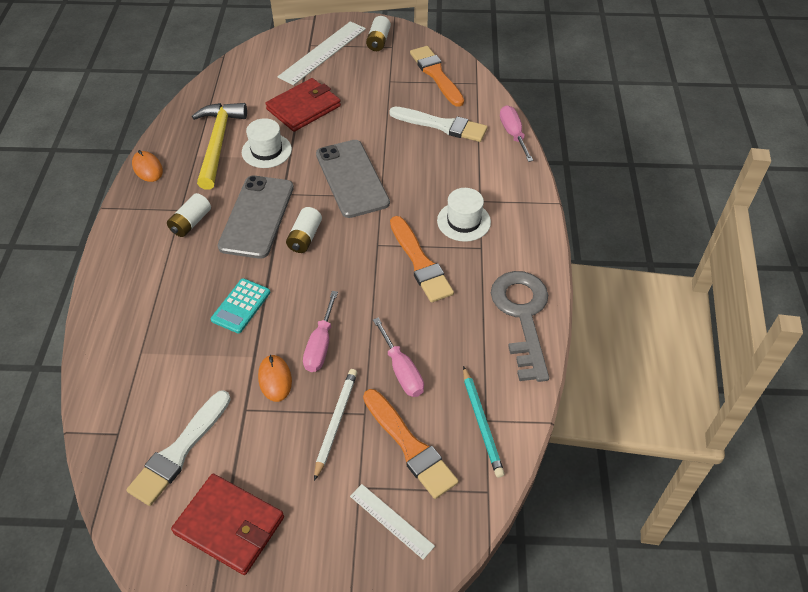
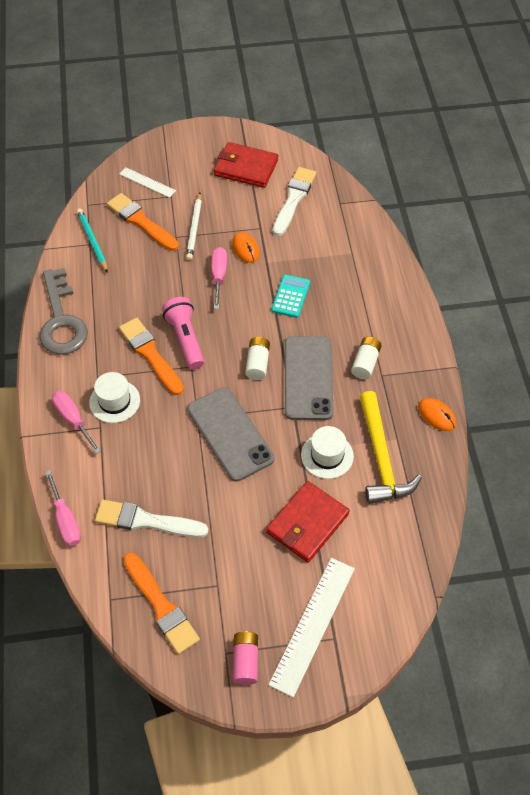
camera: 170 degrees right, 5 degrees up
white battery [366,16,391,51] -> pink battery [233,631,258,685]
pink screwdriver [373,317,424,397] -> pink screwdriver moved to [52,391,101,454]
none -> pink flashlight [162,297,204,369]

